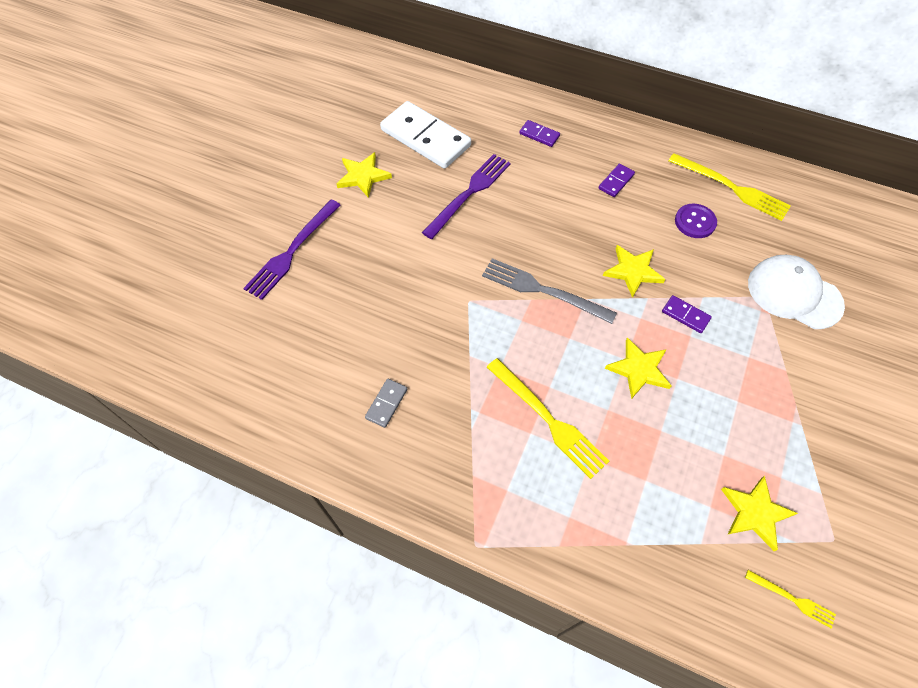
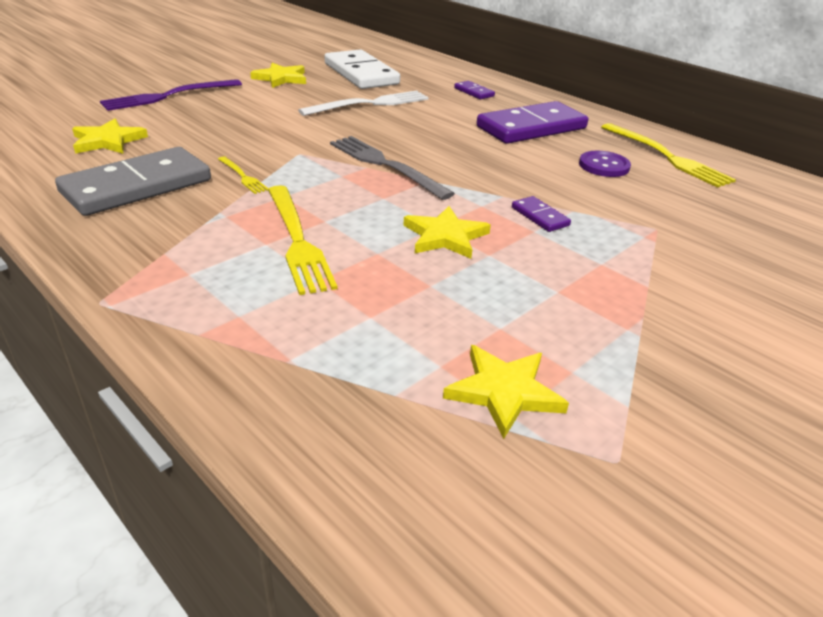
camera: 20 degrees right, 25 degrees down
grey domino [365,379,407,428] -> grey domino [55,147,211,216], size x2.30
purple fork [422,154,511,239] -> white fork [298,90,429,116]
purple domino [598,163,635,197] -> purple domino [477,101,588,144], size x2.30
yellow star [603,245,666,298] -> yellow star moved to [72,119,148,154]
yellow fork [745,570,836,629] -> yellow fork moved to [218,156,268,194]
white cap [748,255,845,329] -> none

